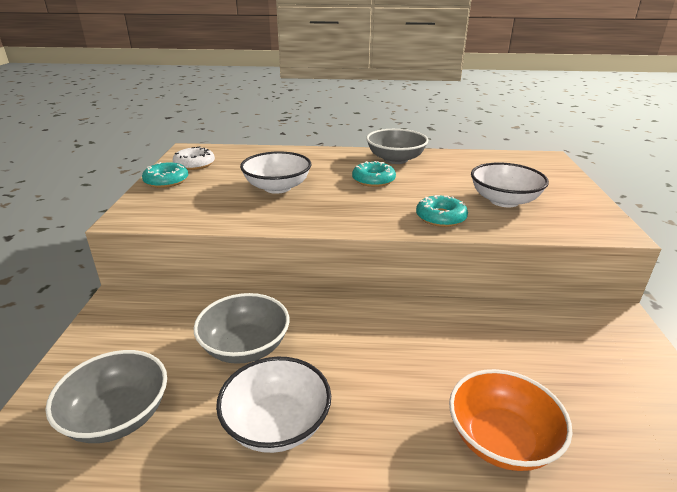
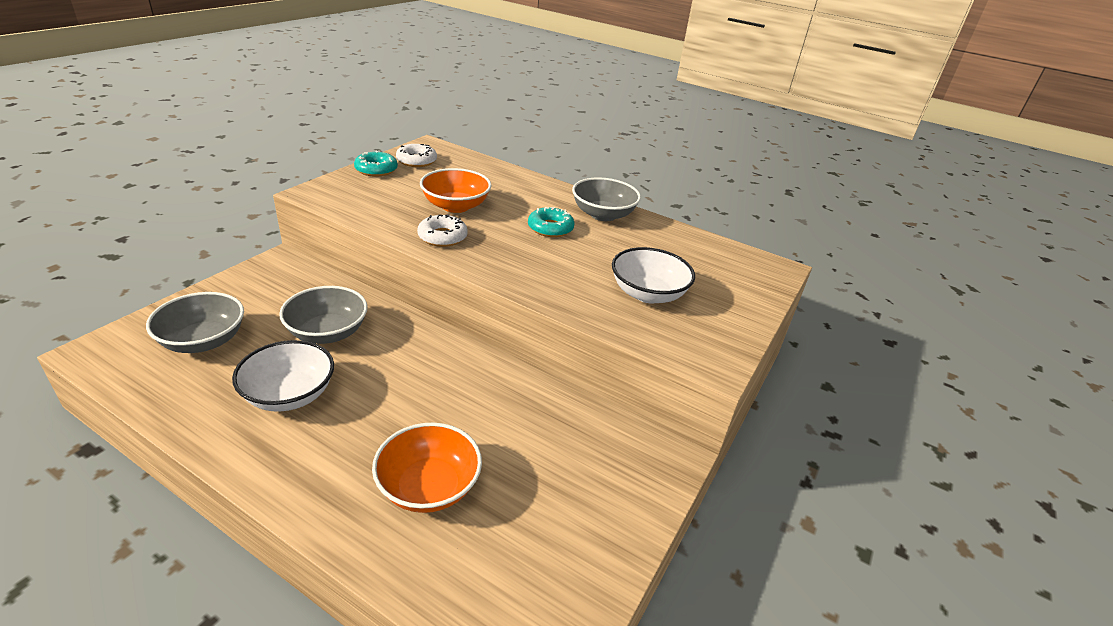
camera: 25 degrees right, 5 degrees up
white bowl [240,151,311,194] -> orange bowl [420,168,492,213]
turquoise donut [416,195,468,227] -> none
none -> white donut [417,214,468,247]

